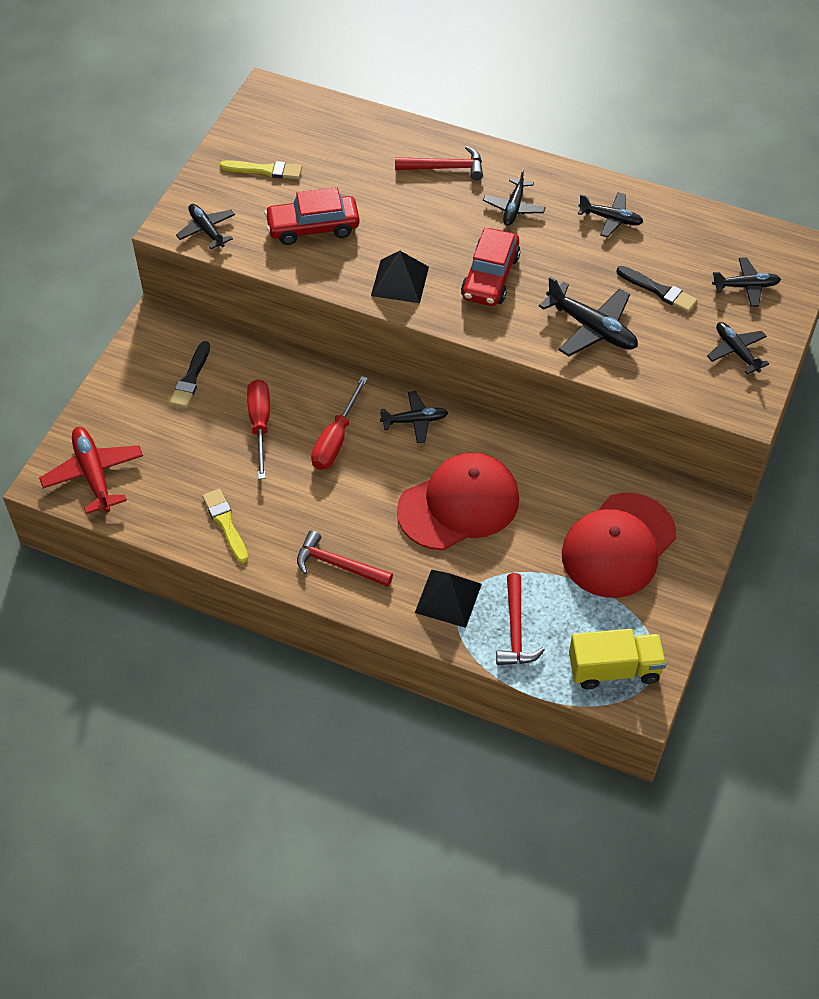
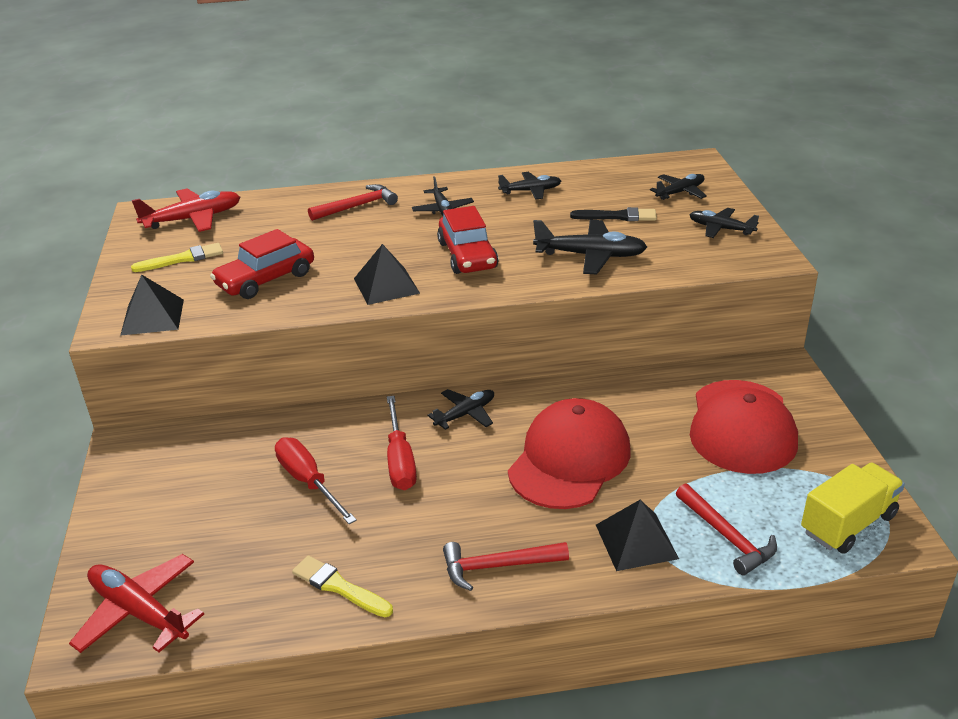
camera: 30 degrees left, 20 degrees down
black brush [170,341,210,408] -> none
black plane [176,204,235,249] -> black pyramid [120,275,184,336]
none -> red plane [132,189,240,232]

